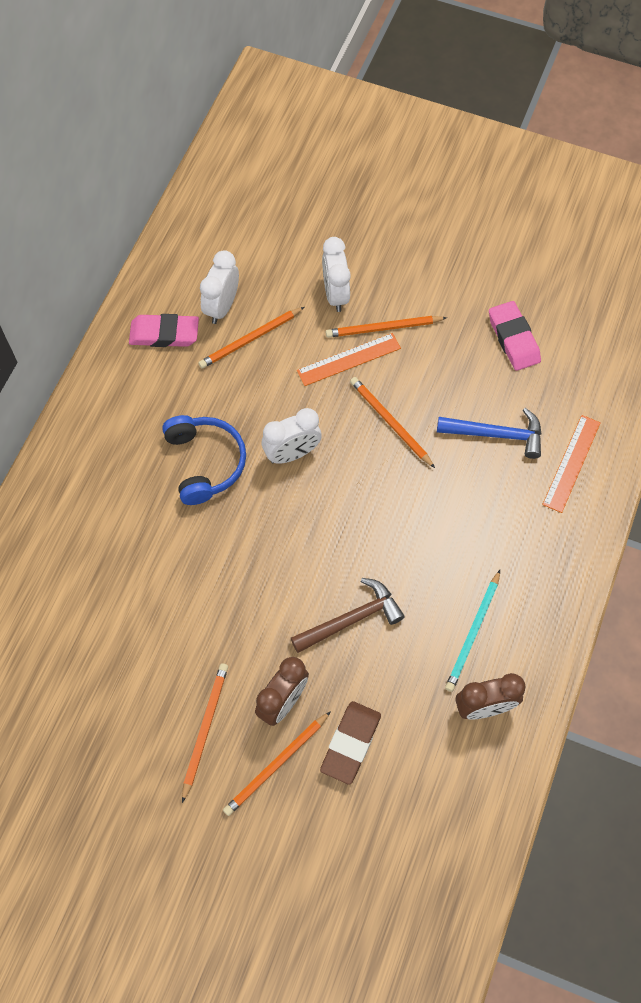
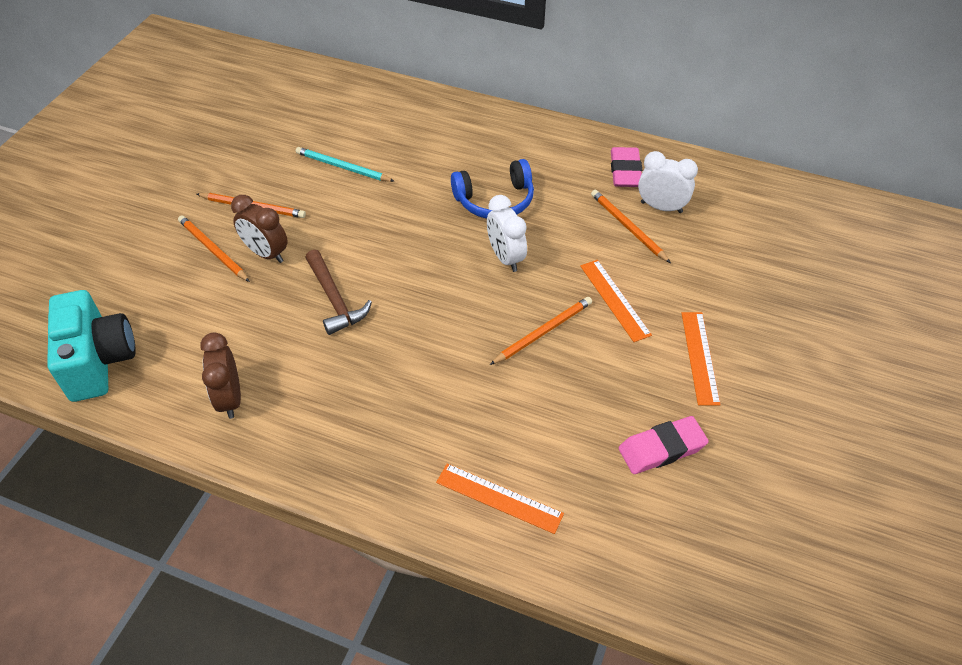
camera: 90 degrees right, 15 degrees down
brown eraser [320,701,381,785] -> none
white clock [322,237,351,312] -> none
orange pencil [326,316,447,338] -> none
blue hammer [437,408,542,459] -> none
turquoise pencil [445,570,500,692] -> turquoise pencil moved to [296,147,395,182]
none -> turquoise camera [47,290,136,402]
none -> orange ruler [682,312,721,406]

